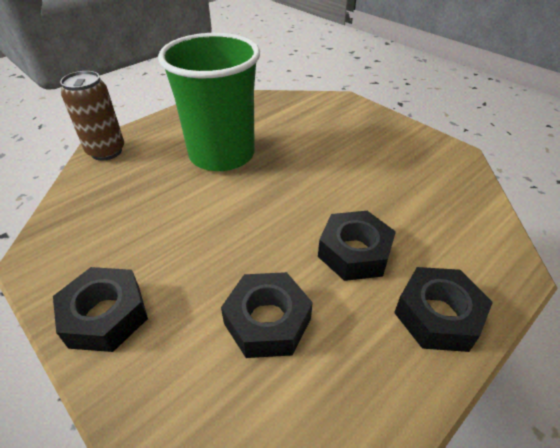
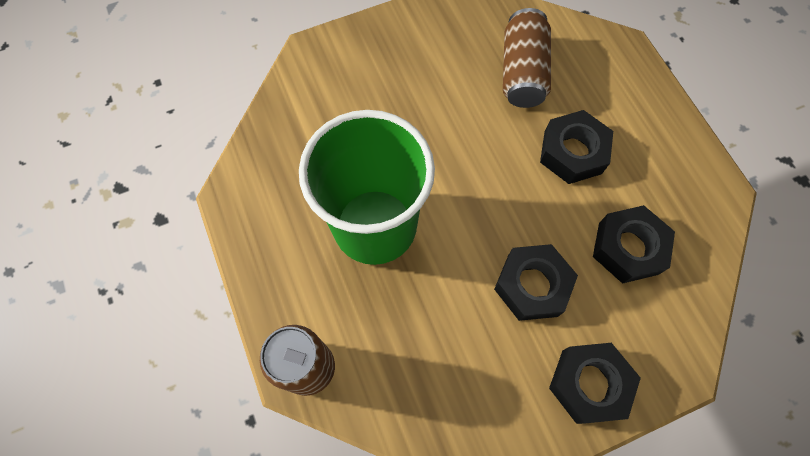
camera: 70 degrees left, 25 degrees up
black nut [394,267,493,352] -> black nut moved to [494,244,578,321]
none -> brown can [503,8,551,108]

